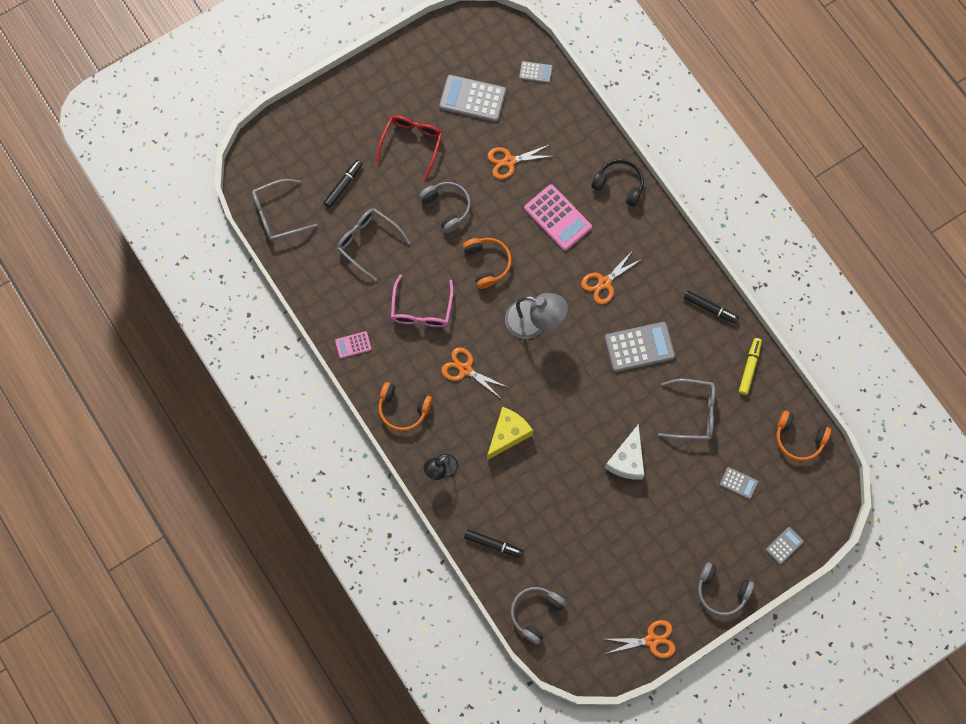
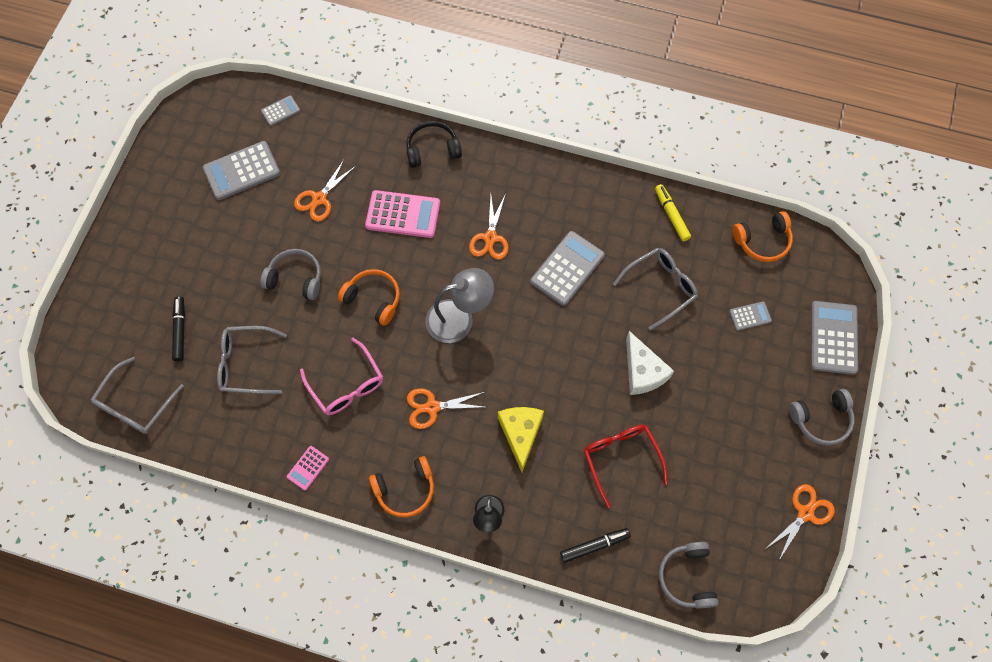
camera: 40 degrees left, 5 degrees down
red glasses [377,115,443,180] -> red glasses moved to [584,424,668,508]
black marker [684,290,739,324] -> none
grey calculator [766,527,804,564] -> grey calculator [811,301,858,375], size x1.93

